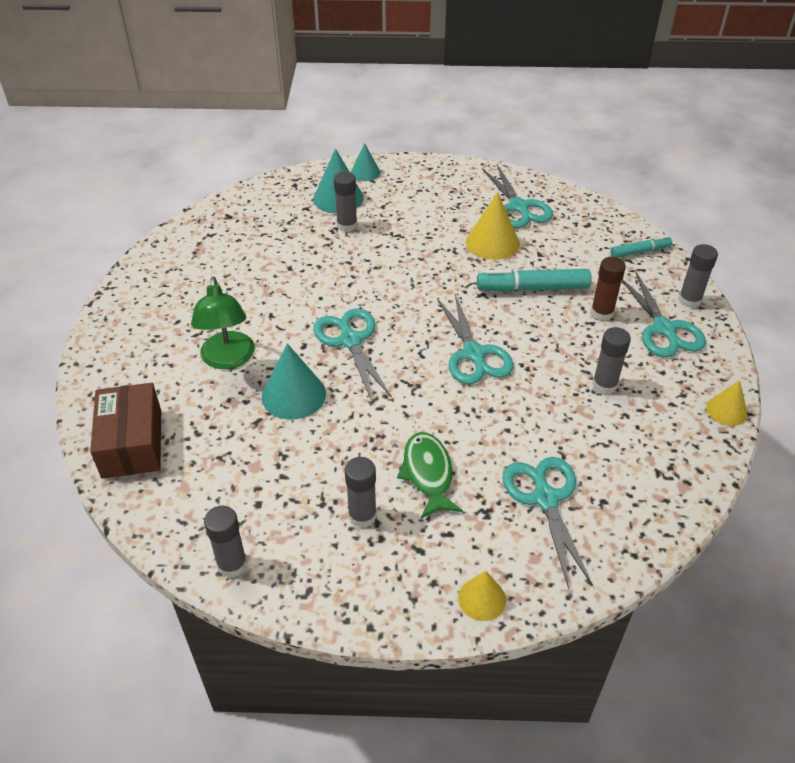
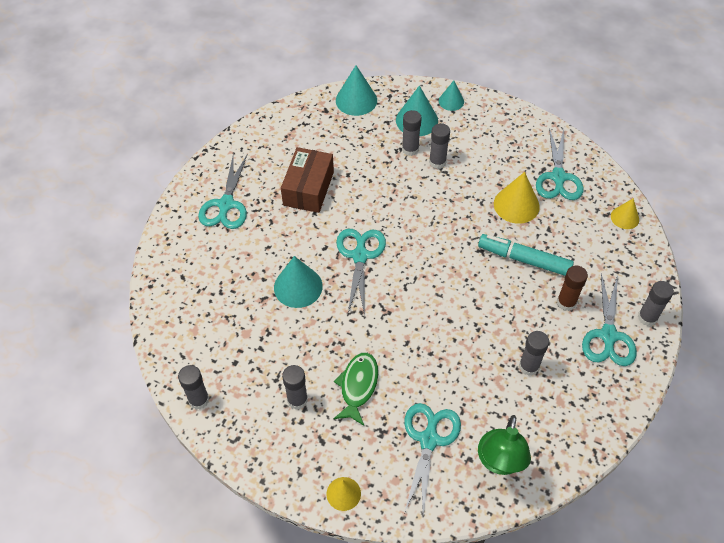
camera: 25 degrees right, 10 degrees up
brown box [90,383,161,479] -> brown box moved to [281,147,334,213]
green lamp [191,277,255,369] -> green lamp moved to [478,415,531,475]
turquoise scissors [437,294,513,384] -> turquoise scissors moved to [198,153,248,229]
turquoise marker [610,236,672,258] -> none
yellow cone [706,380,748,426] -> yellow cone moved to [611,198,639,229]
none -> turquoise cone [336,65,377,116]
none -> grey glue stick [429,123,450,169]

